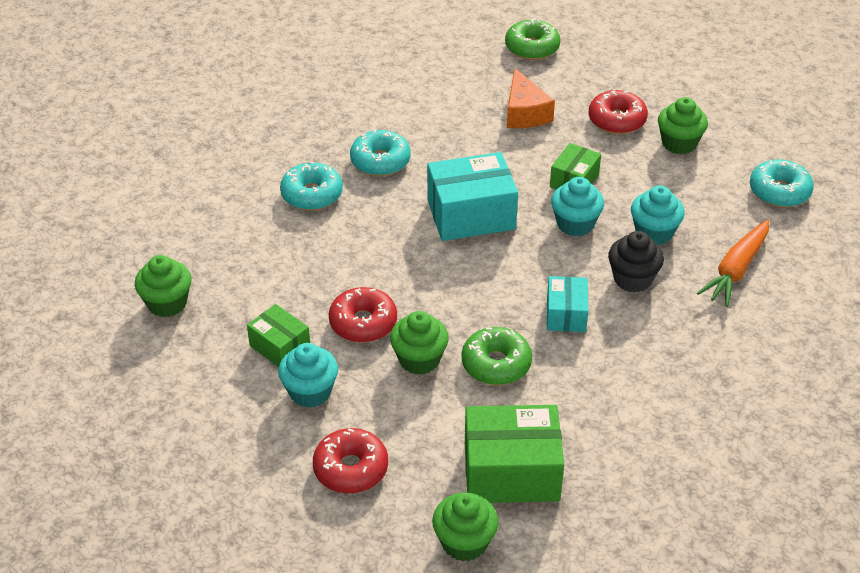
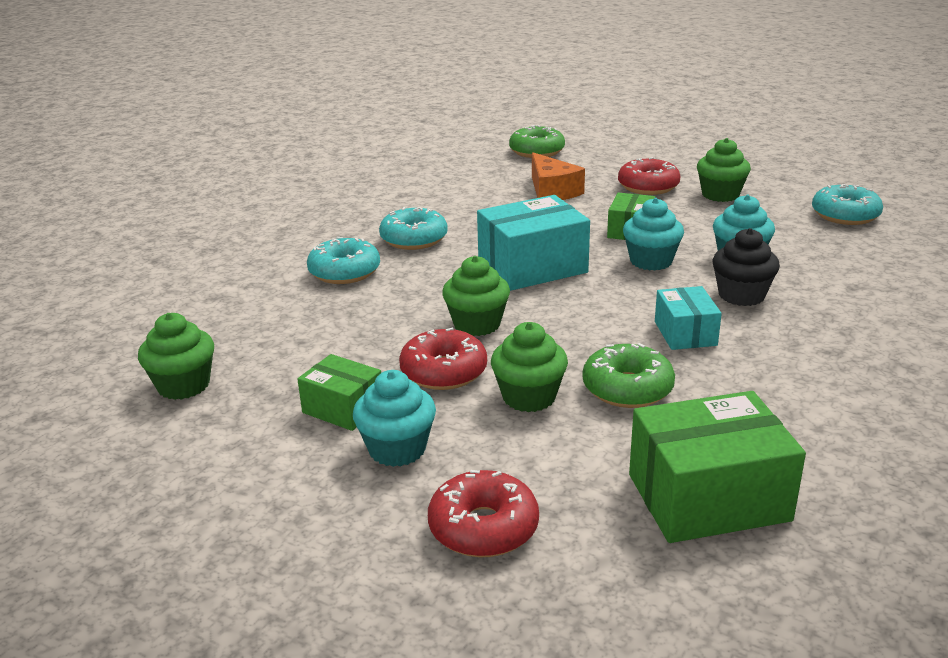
camera: 10 degrees left, 15 degrees down
green cupcake [432,493,499,562] -> green cupcake moved to [442,256,510,336]
orange carrot [697,220,769,307] -> none

